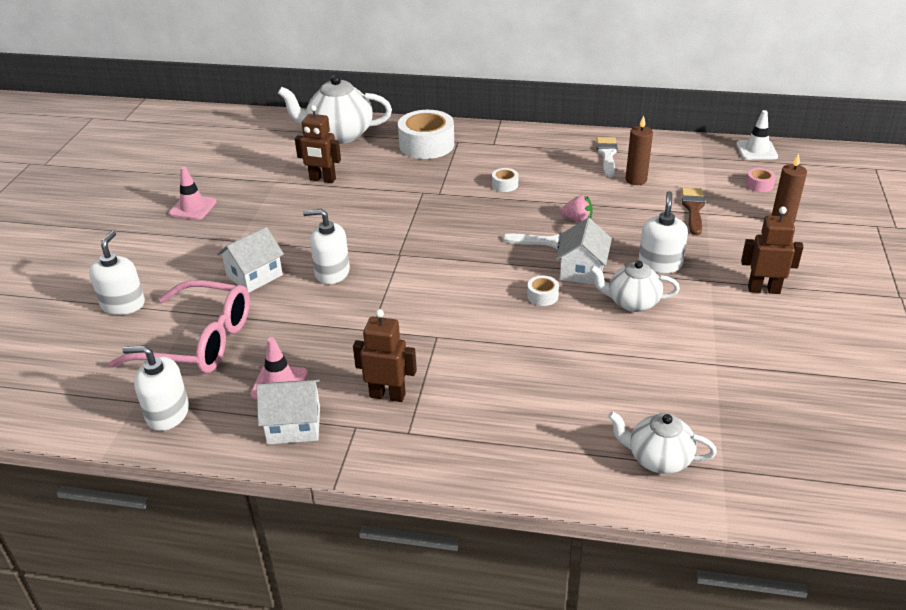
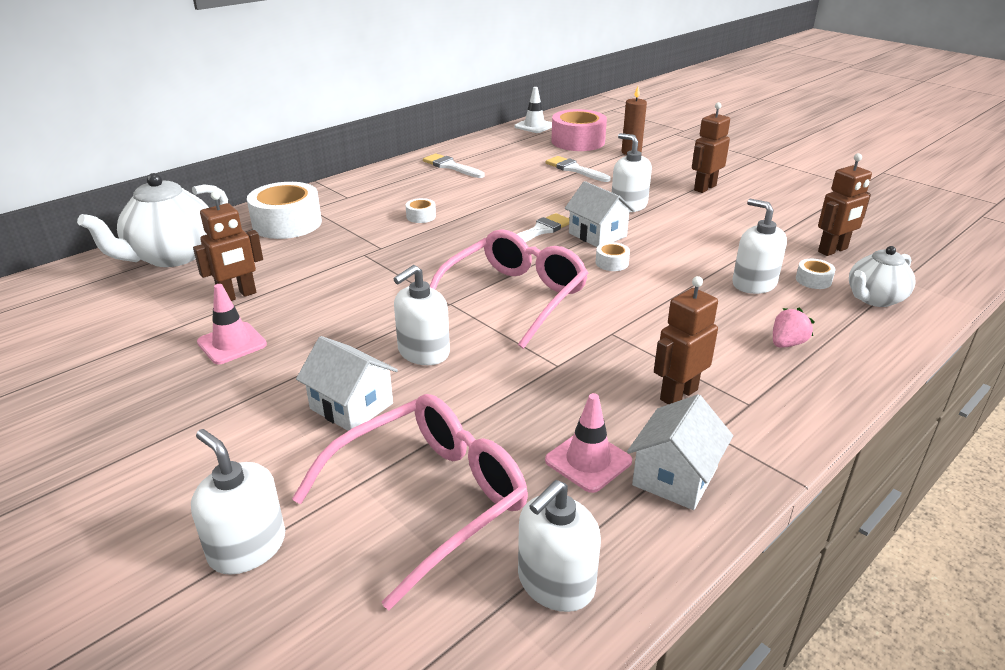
camera: 55 degrees left, 5 degrees down
pink traffic cone [169,167,217,220] -> pink traffic cone moved to [197,284,267,364]
white house [217,227,284,293] -> white house turned 45 degrees counterclockwise [296,336,398,431]
pink strawberry [560,195,593,222] -> pink strawberry moved to [773,308,815,348]
white teapot [590,261,680,312] -> none
brown candle [625,116,653,185] -> none
brown brush [682,188,705,235] -> white brush [546,156,610,182]
pink tape [746,168,776,192] -> pink tape [551,109,607,151], size x2.25
none -> pink glasses [430,229,588,349]
none -> white soap dispenser [732,198,787,294]
none -> white tape [796,259,836,289]
none -> brown robot [818,153,872,256]

